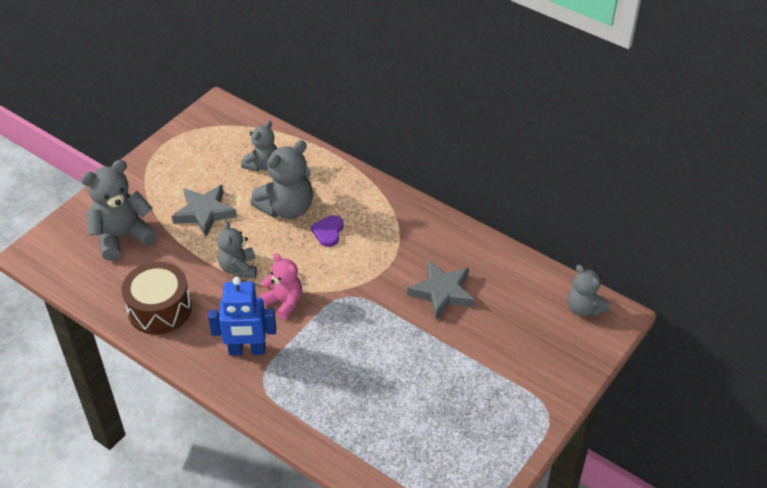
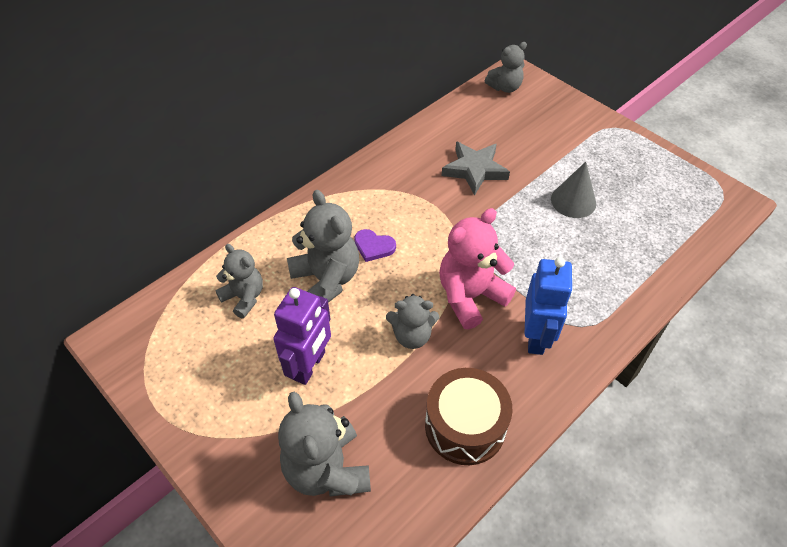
camera: 80 degrees left, 5 degrees up
grey star [172,185,237,237] -> purple robot [273,287,331,385]
pink teddy bear [260,253,302,320] -> pink teddy bear [439,208,516,329], size x1.58
none -> grey cone [551,162,596,218]

